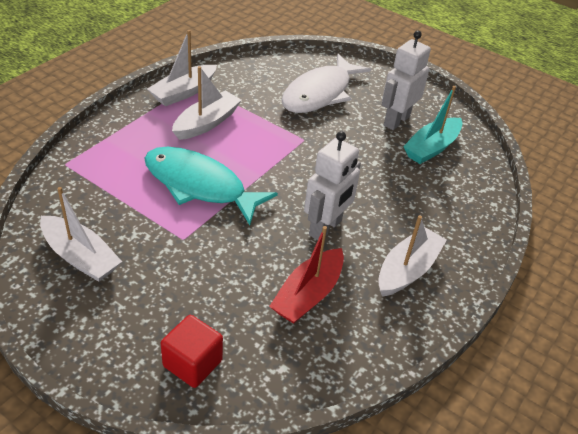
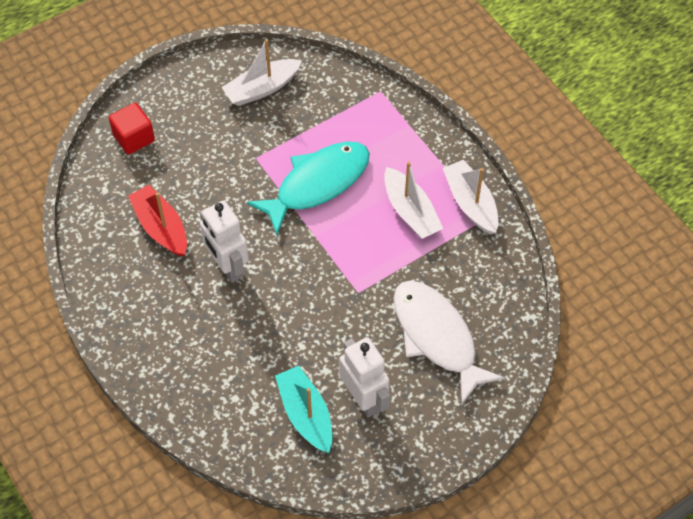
camera: 115 degrees right, 15 degrees up
white boat [378,215,447,297] -> none

